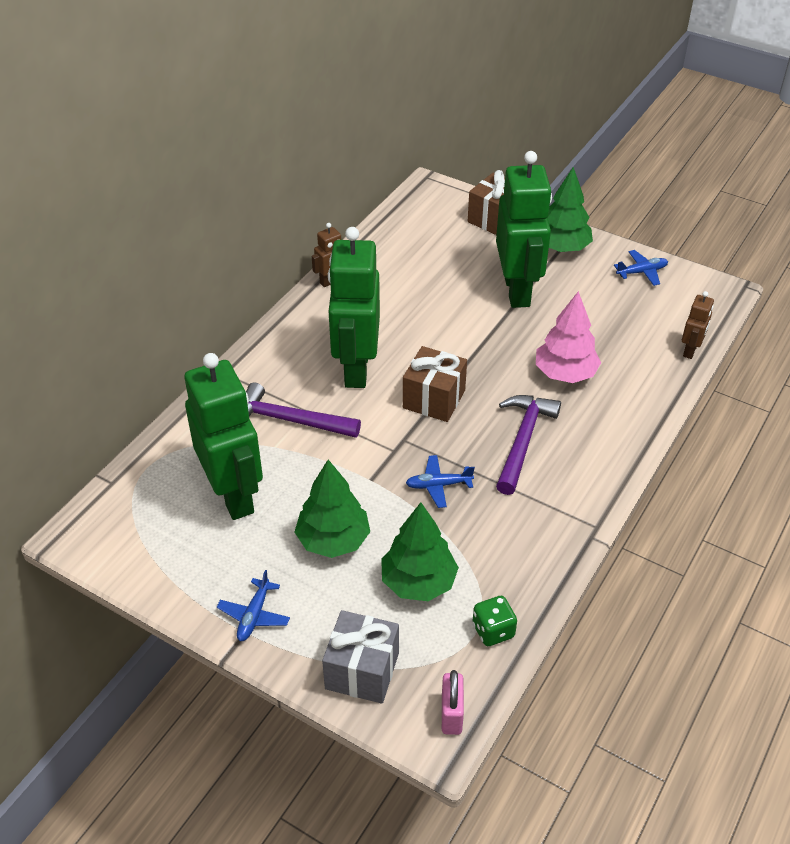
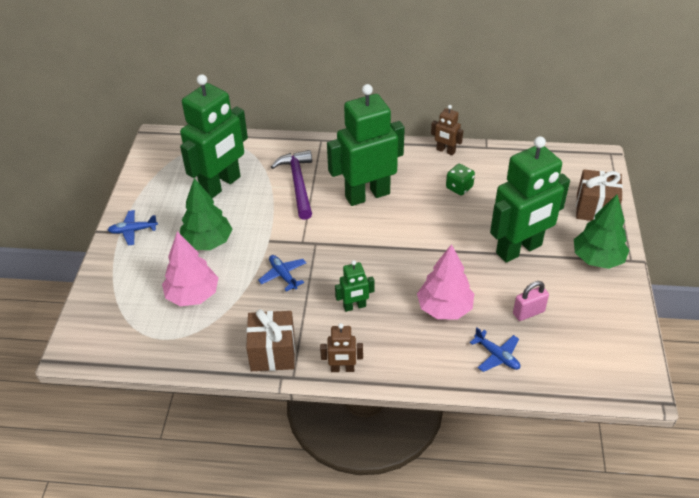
camera: 65 degrees right, 0 degrees up
grey gift [322,610,399,704] -> none
green tree [381,502,459,601] -> pink tree [162,231,218,306]
brown gift [403,346,467,422] -> brown gift moved to [246,309,295,371]
pink padlock [442,670,464,735] -> pink padlock moved to [513,281,549,321]
green dice [473,596,517,646] -> green dice moved to [446,164,475,195]
purple hammer [496,395,561,495] -> green robot [335,260,374,312]
blue plane [614,250,668,286] -> blue plane moved to [470,327,520,372]
brown robot [682,291,714,359] -> brown robot moved to [320,323,363,372]

